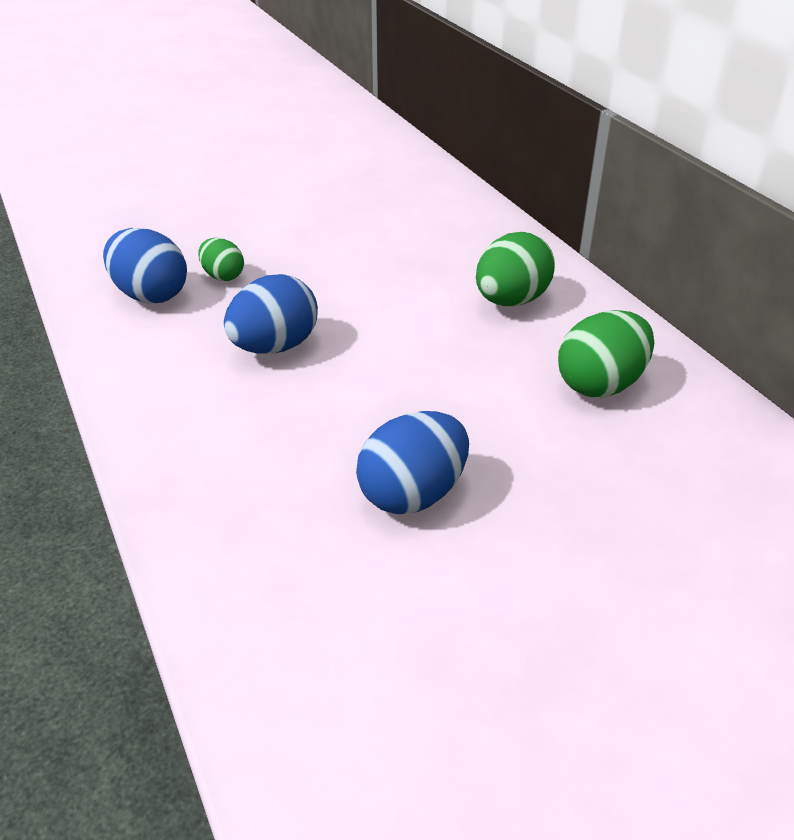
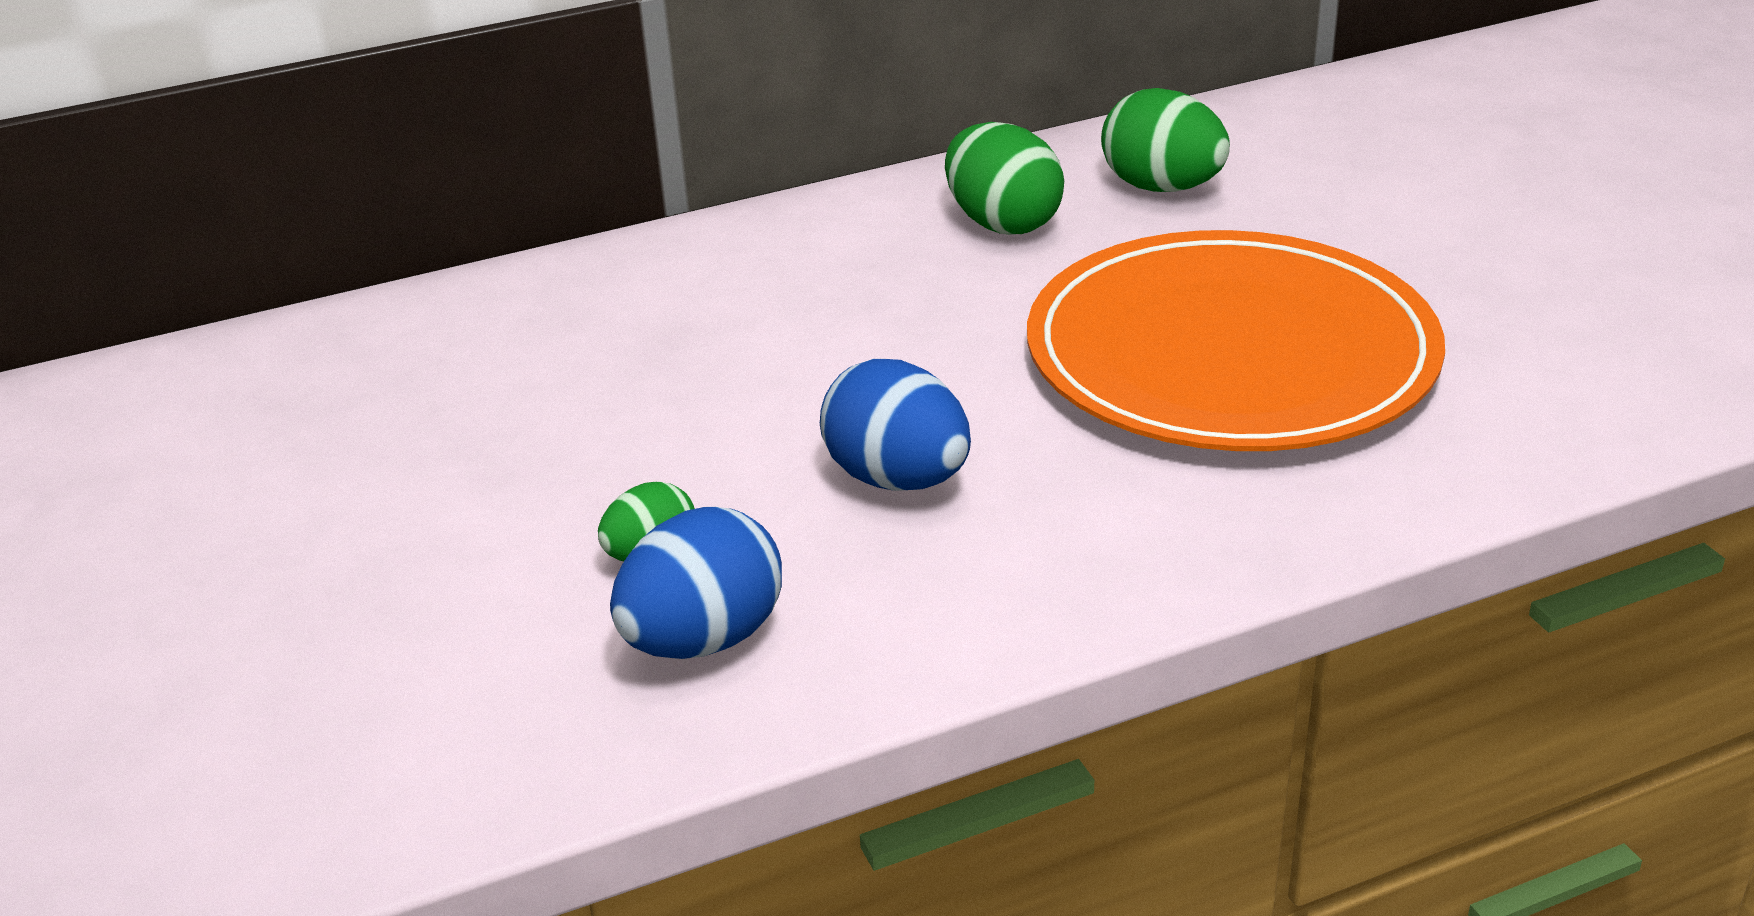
camera: 85 degrees left, 5 degrees down
blue egg [356,411,469,514] -> orange plate [1027,230,1445,451]
green egg [476,232,555,306] -> green egg moved to [1101,88,1230,192]

